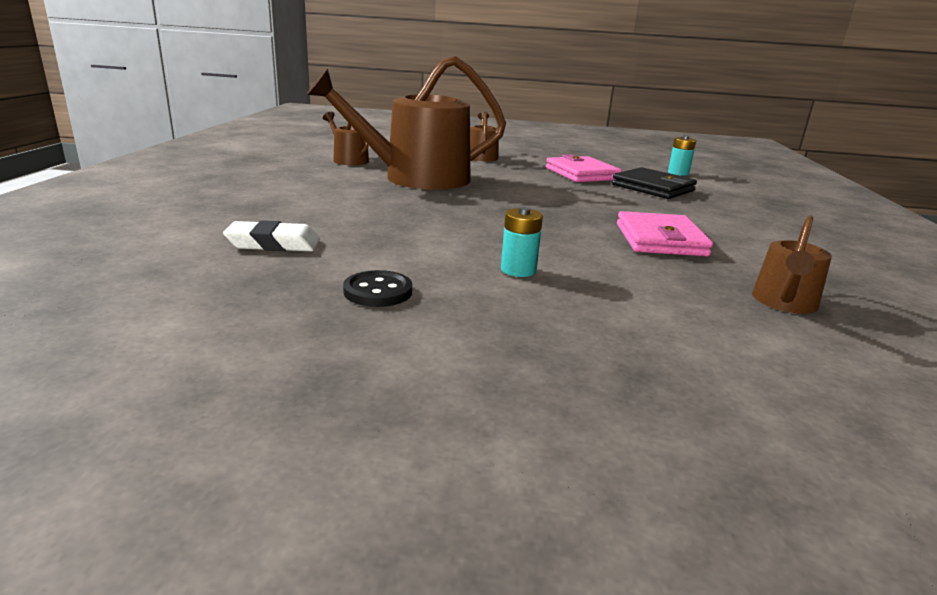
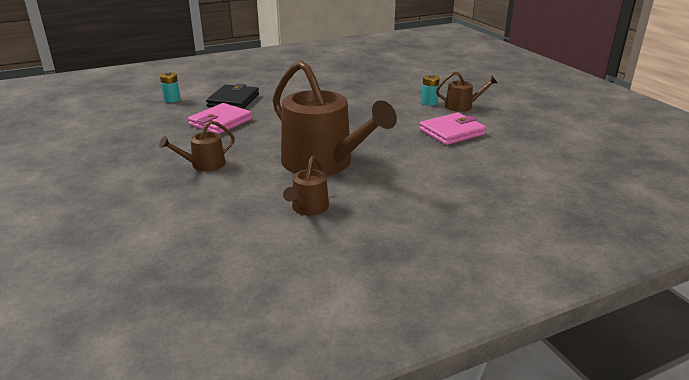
camera: 120 degrees left, 5 degrees up
white eraser [223,220,320,251] -> none
black button [343,270,412,307] -> none
pink wallet [617,211,713,256] -> pink wallet moved to [419,112,486,145]
brown watering can [752,215,832,314] -> brown watering can moved to [436,71,497,112]

